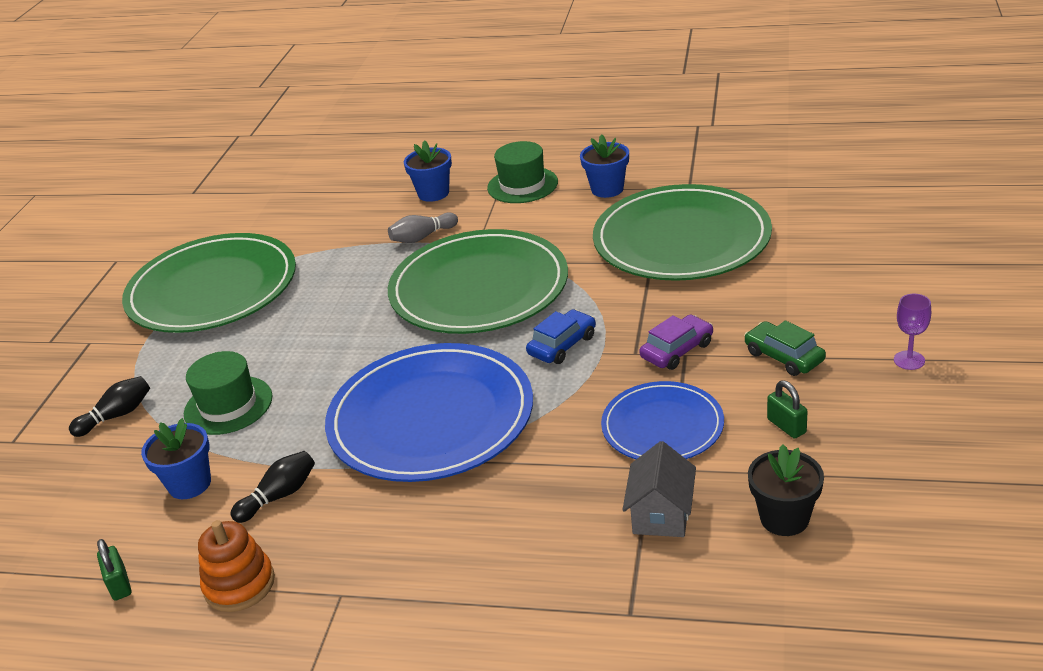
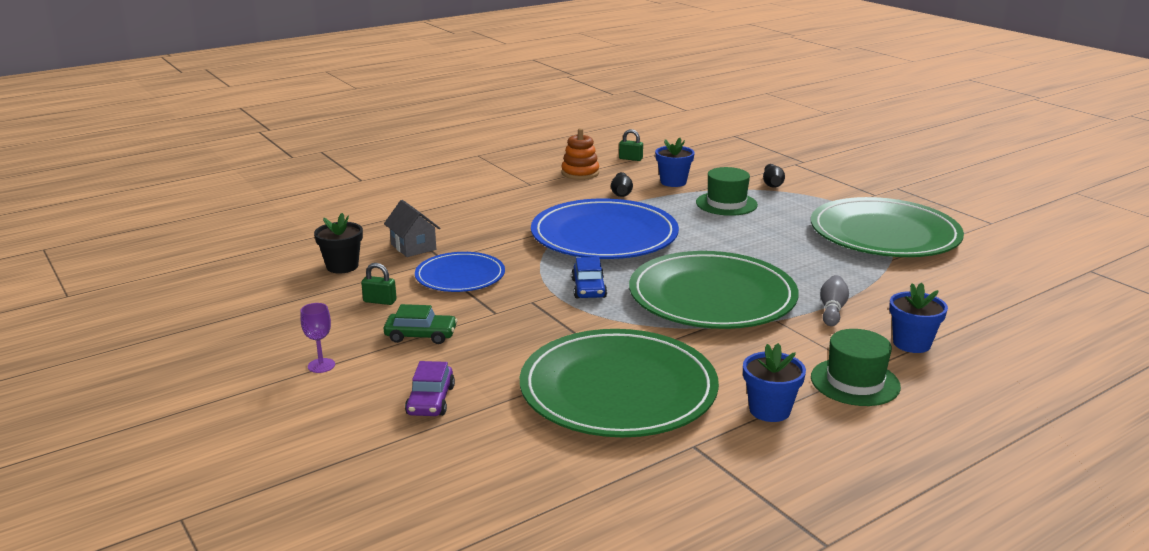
camera: 130 degrees right, 10 degrees down
purple car [639,315,713,370] -> purple car moved to [405,361,455,416]

